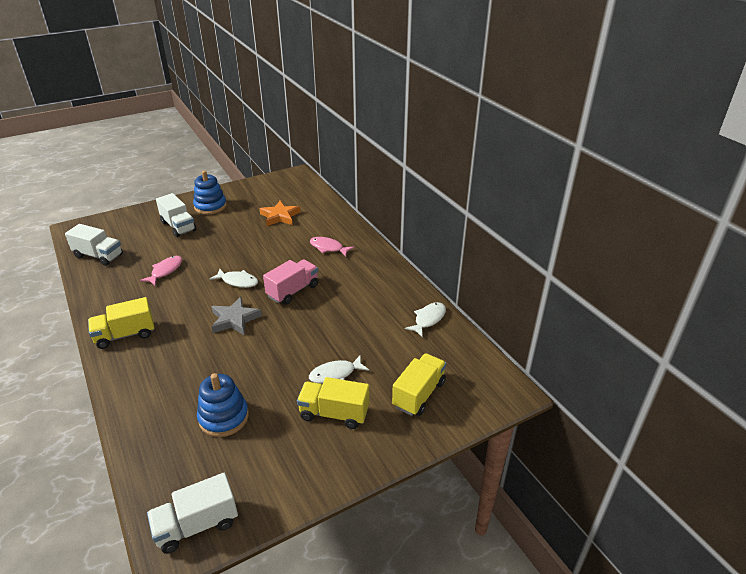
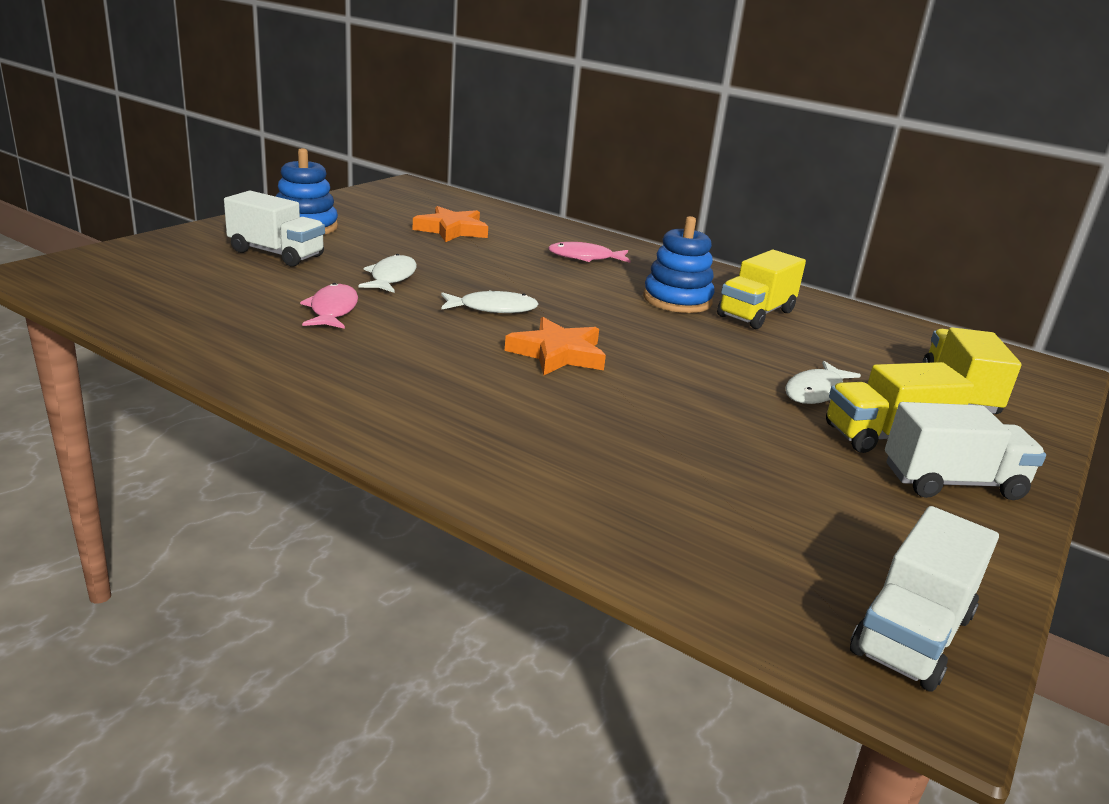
camera: 30 degrees left, 10 degrees down
white truck [65,224,123,266] -> white truck moved to [885,402,1046,500]
yellow truck [88,297,155,349] -> yellow truck moved to [717,250,806,329]
blue stacking toy [197,373,249,437] -> blue stacking toy moved to [643,216,715,313]
grey star [211,297,262,335] -> orange star [505,317,606,375]
pink truck [263,259,318,305] -> none
white fish [405,302,446,338] -> white fish moved to [358,254,417,293]

